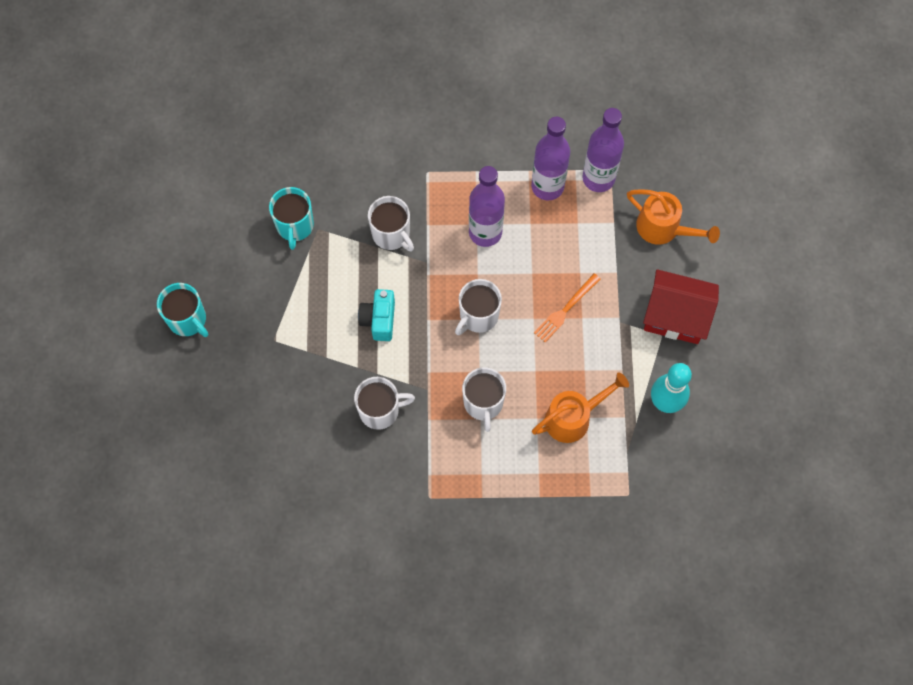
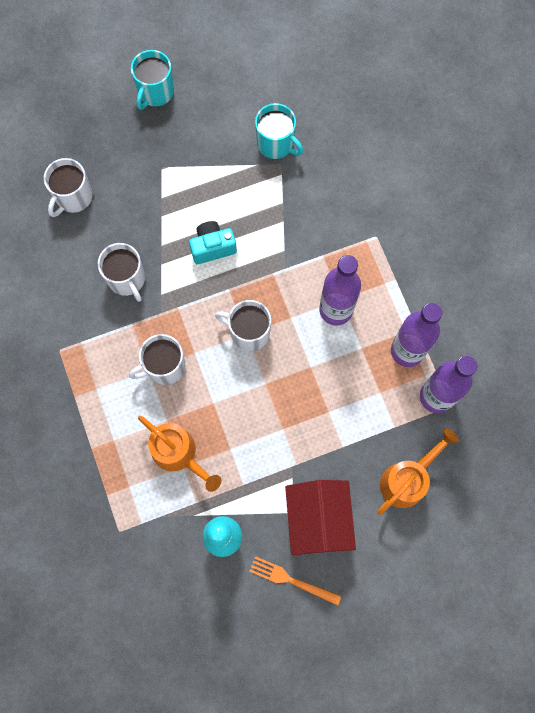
camera: 70 degrees right, 5 degrees up
turquoise mug [269,187,314,250] -> turquoise mug turned 120 degrees counterclockwise [255,103,303,159]
white mug [368,196,414,251] -> white mug moved to [44,158,92,217]
orange fork [534,273,600,342] -> orange fork moved to [249,556,341,606]
orange watering can [627,189,720,245] -> orange watering can turned 150 degrees counterclockwise [377,428,459,515]

